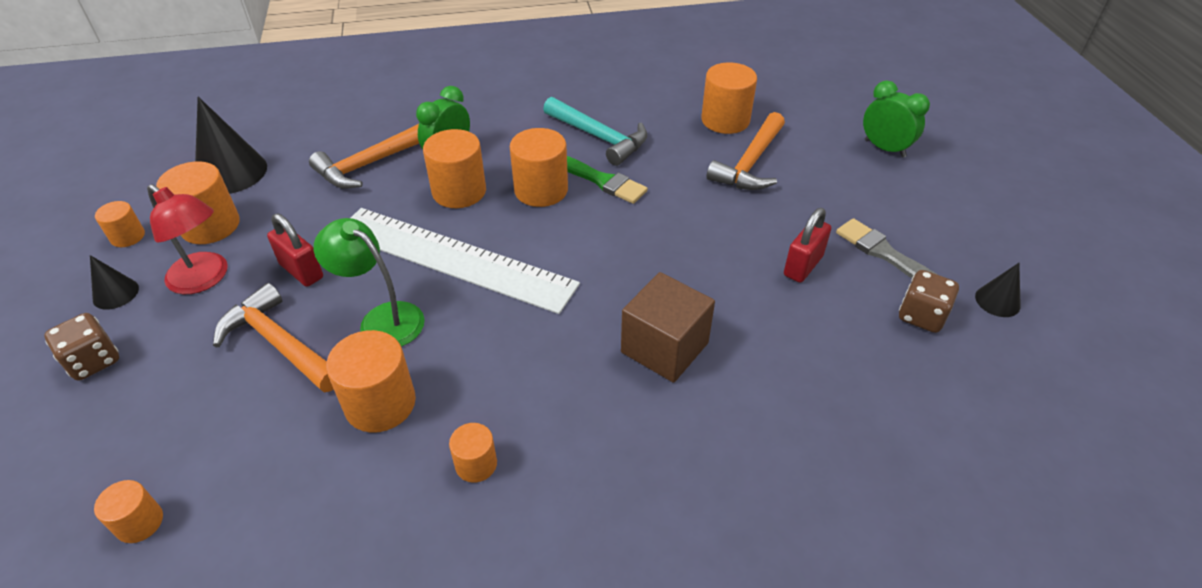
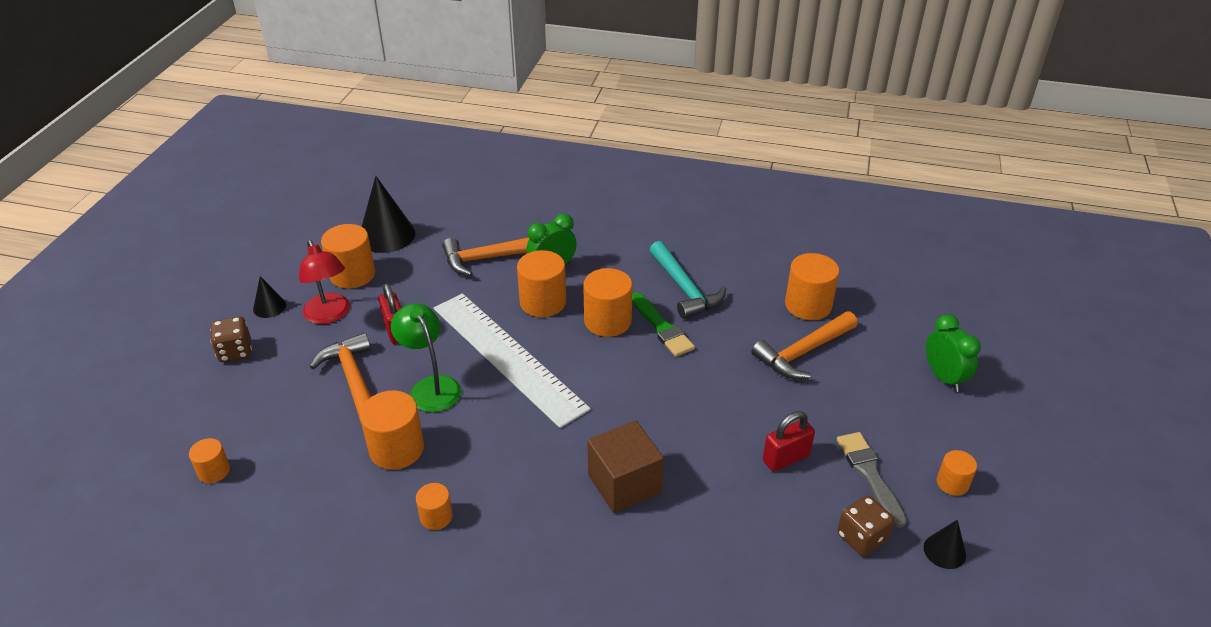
camera: 25 degrees right, 5 degrees down
orange cylinder [95,201,145,247] -> orange cylinder moved to [937,450,977,496]

